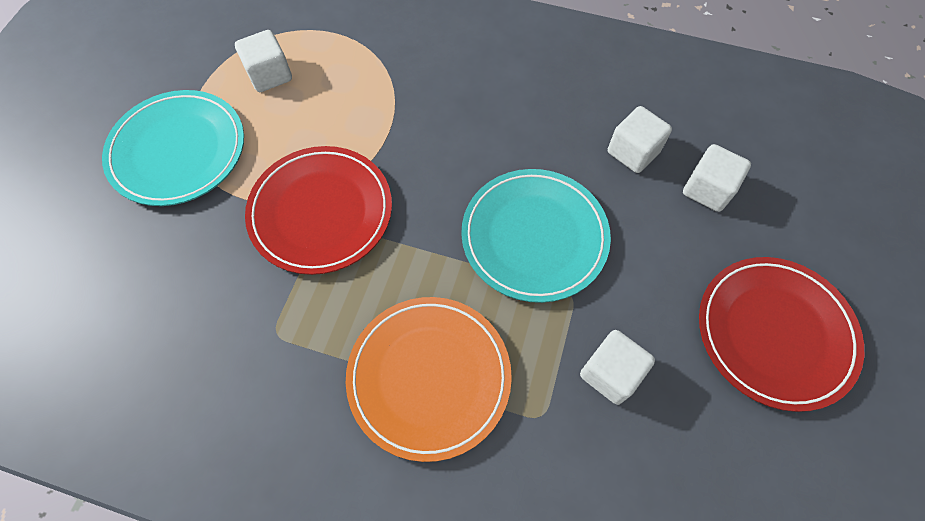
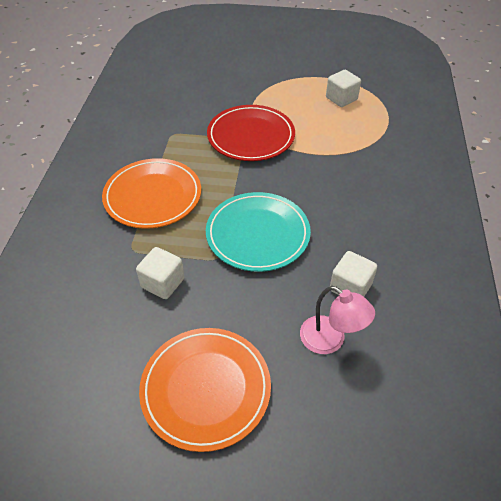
camera: 80 degrees right, 15 degrees down
turquoise plate [102,90,244,206] -> none
white cube [683,144,751,212] -> pink lamp [300,286,375,354]
red plate [699,257,864,412] -> orange plate [139,328,271,452]

